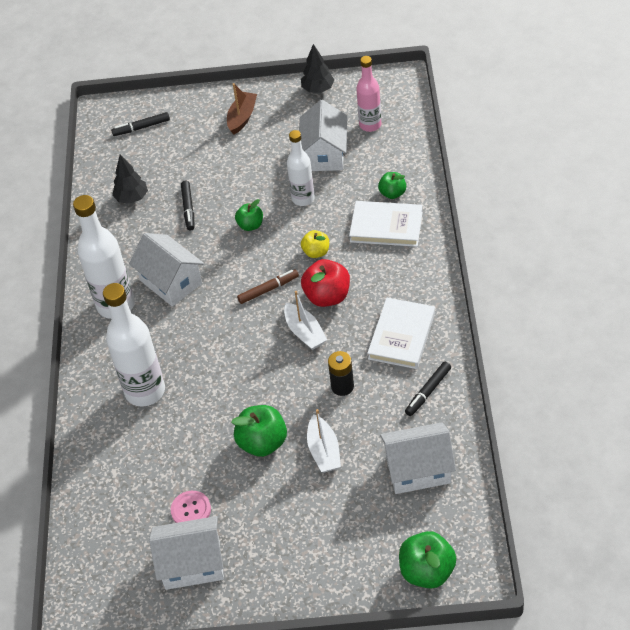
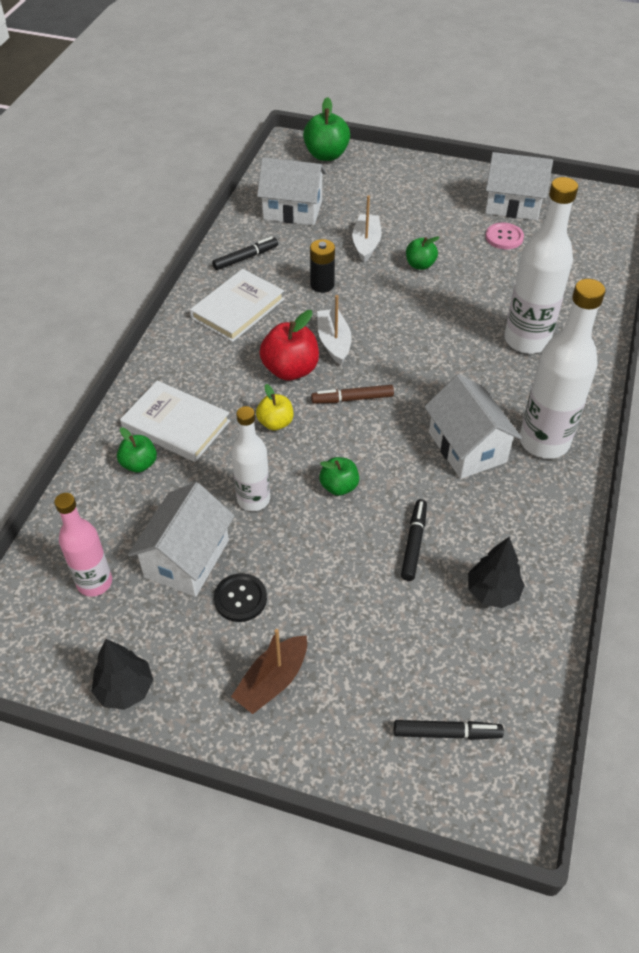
camera: 165 degrees left, 0 degrees up
green apple [231,405,287,457] -> green apple [406,236,440,270], size x0.61
none -> black button [214,573,267,622]

